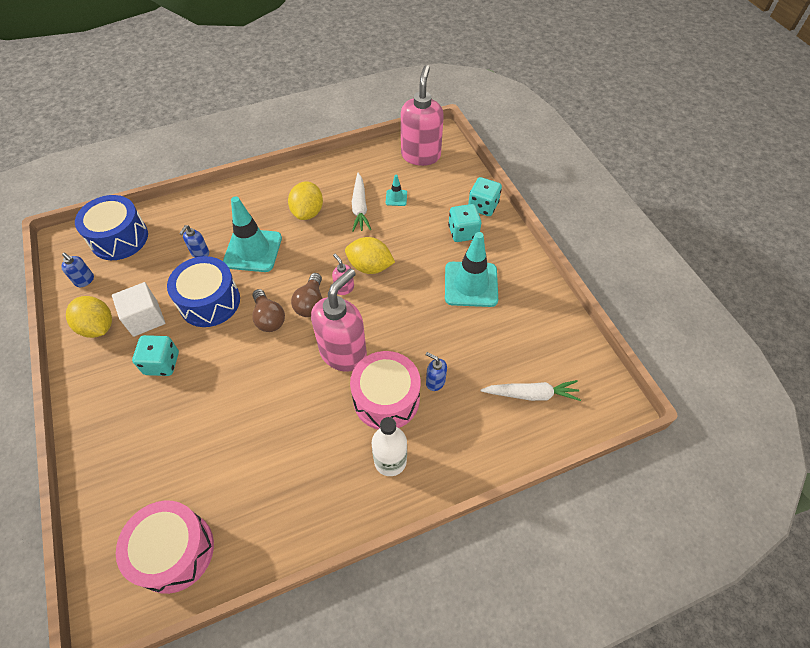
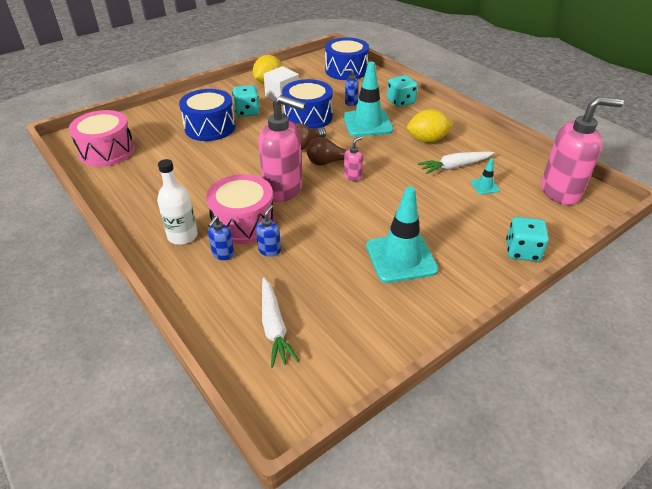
camera: 75 degrees right, 15 degrees down
blue soap dispenser [61,253,94,287] -> blue soap dispenser moved to [208,216,234,260]
yellow lemon [345,237,395,274] -> none
turquoise dice [448,204,481,242] -> turquoise dice moved to [387,75,418,107]
none -> blue drum [179,89,235,141]

